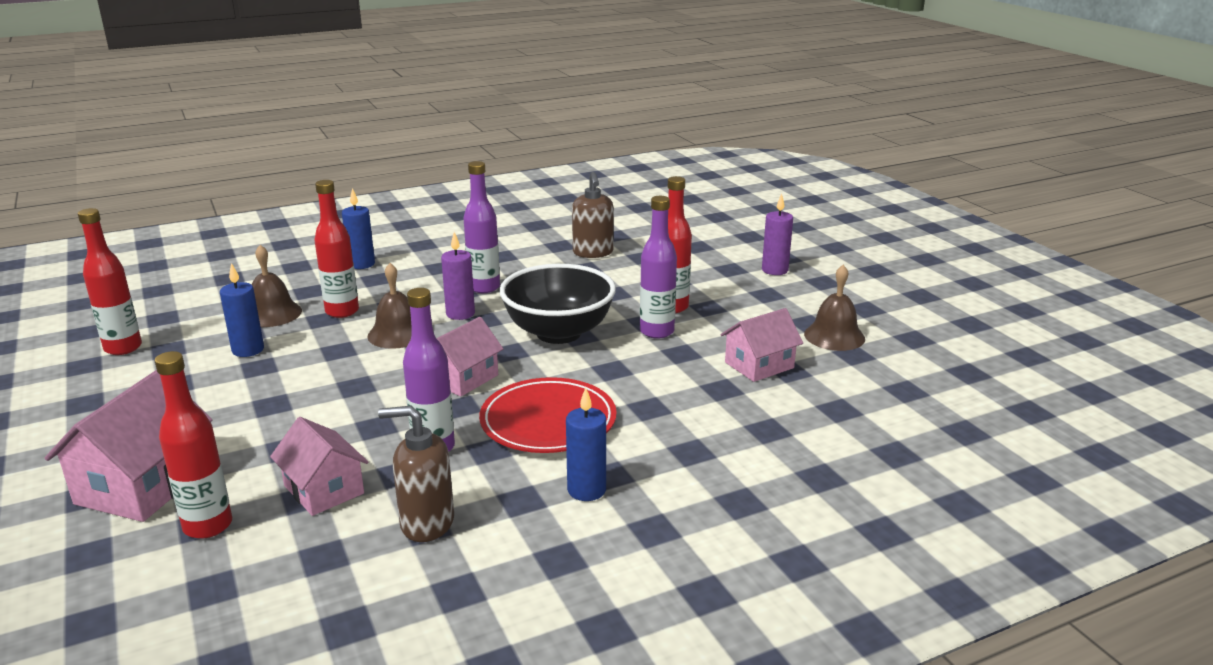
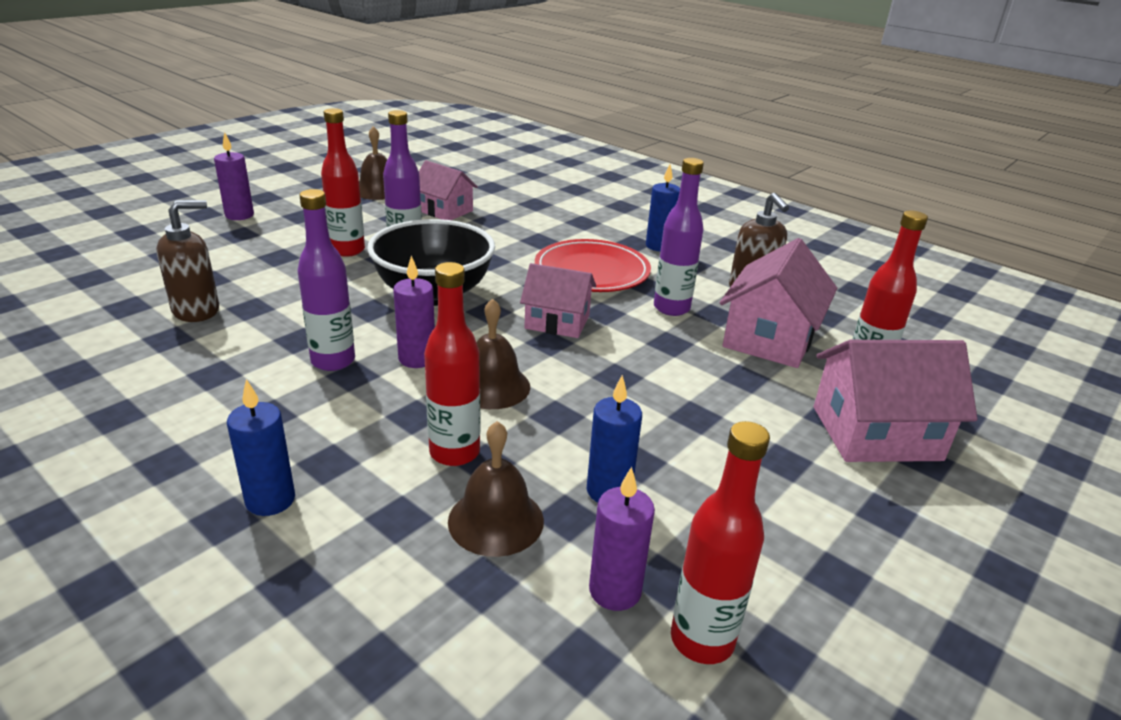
camera: 115 degrees left, 5 degrees up
pink house [270,417,369,516] -> pink house [720,238,837,368], size x1.52
none -> purple candle [589,466,655,611]

